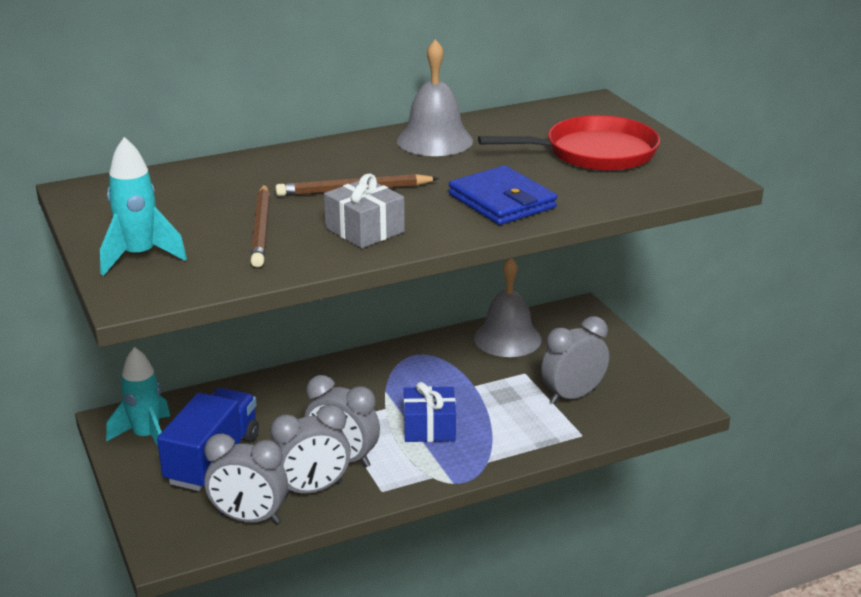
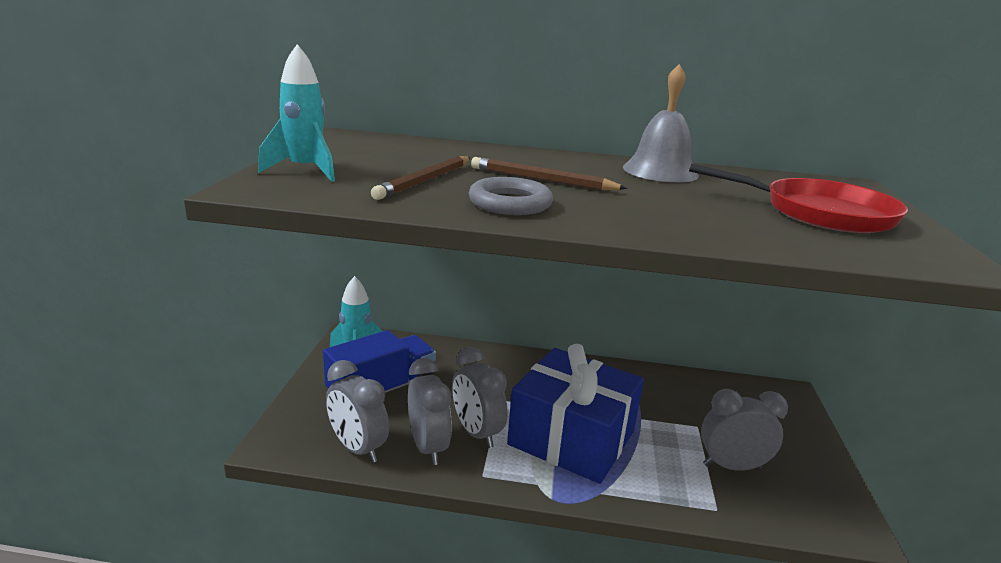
camera: 30 degrees right, 5 degrees down
grey clock [270,404,351,497] -> grey clock turned 120 degrees counterclockwise [408,358,452,465]
grey gift [324,173,405,248] -> grey ring [469,177,553,215]
blue gift [404,382,456,442] -> blue gift [507,344,644,484], size x2.02
blue wallet [449,165,557,225] -> none
grey bell [474,258,542,357] -> none

